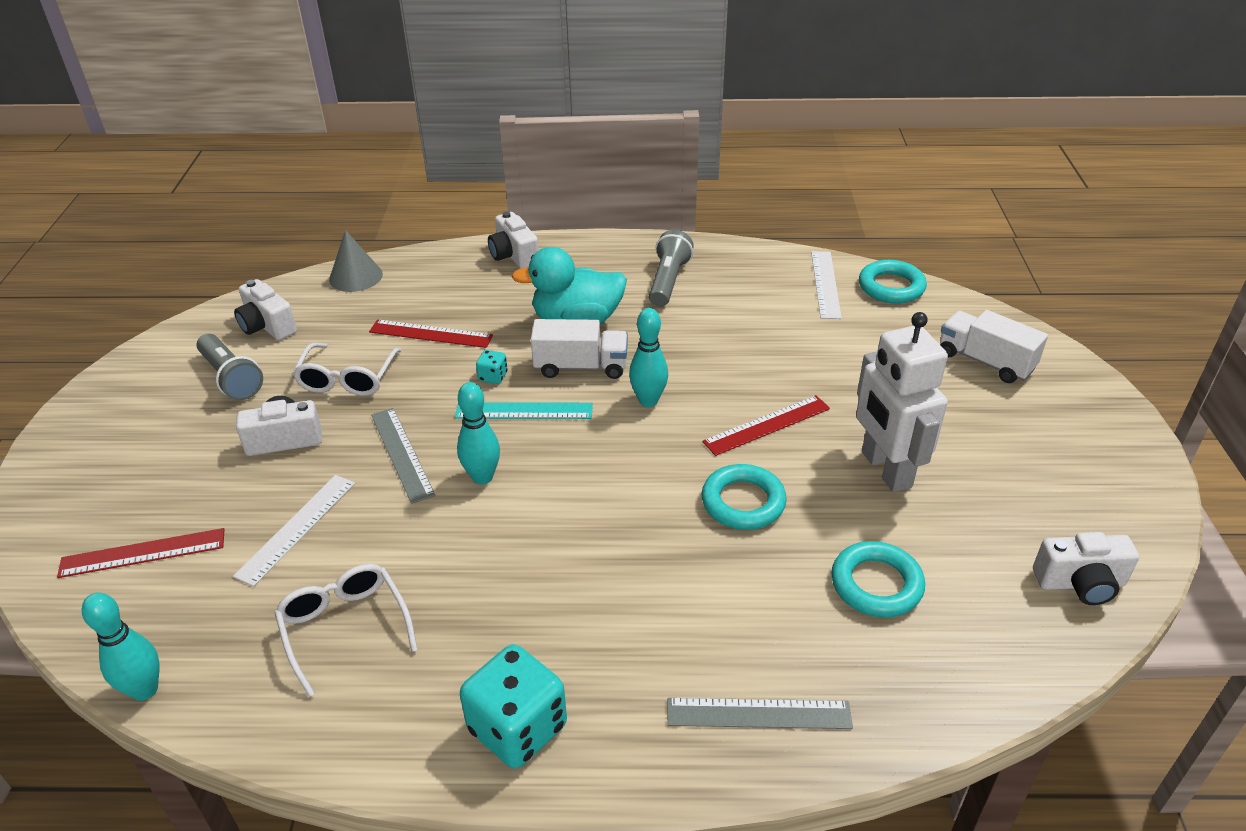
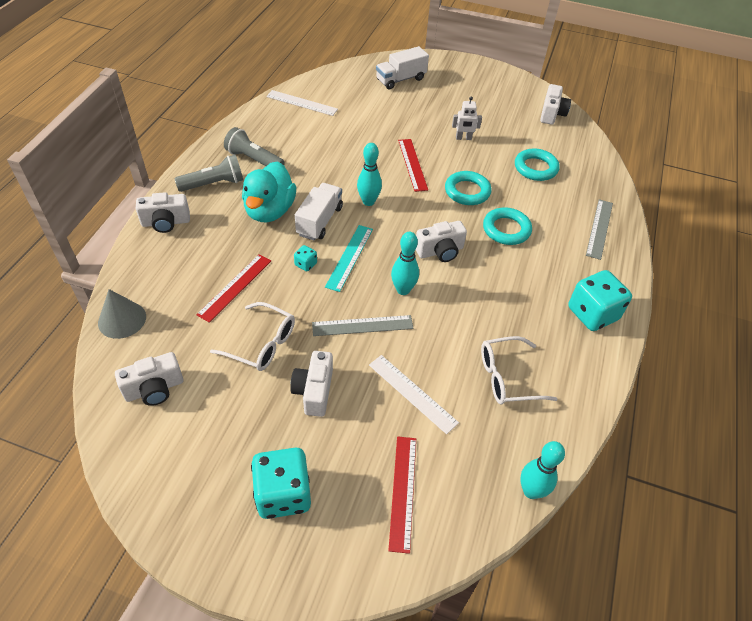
camera: 75 degrees left, 10 degrees up
grey flashlight [197,334,263,400] -> grey flashlight moved to [174,155,243,192]
white robot [856,312,948,492] -> white robot [452,96,482,140], size x0.47
turquoise ring [859,260,927,304] -> turquoise ring moved to [483,207,532,245]
none -> turquoise dice [251,447,311,519]
none -> white camera [415,221,467,262]

